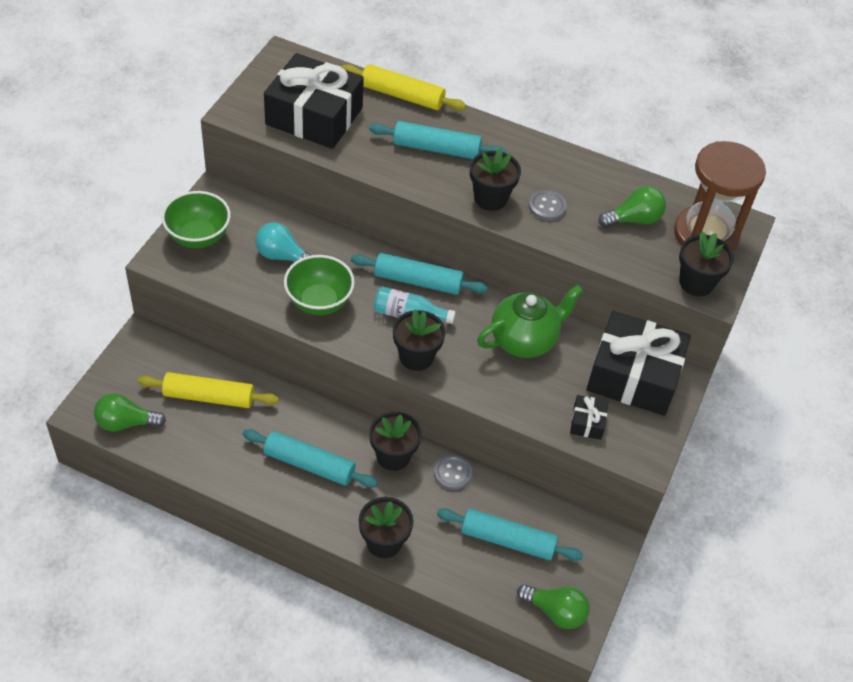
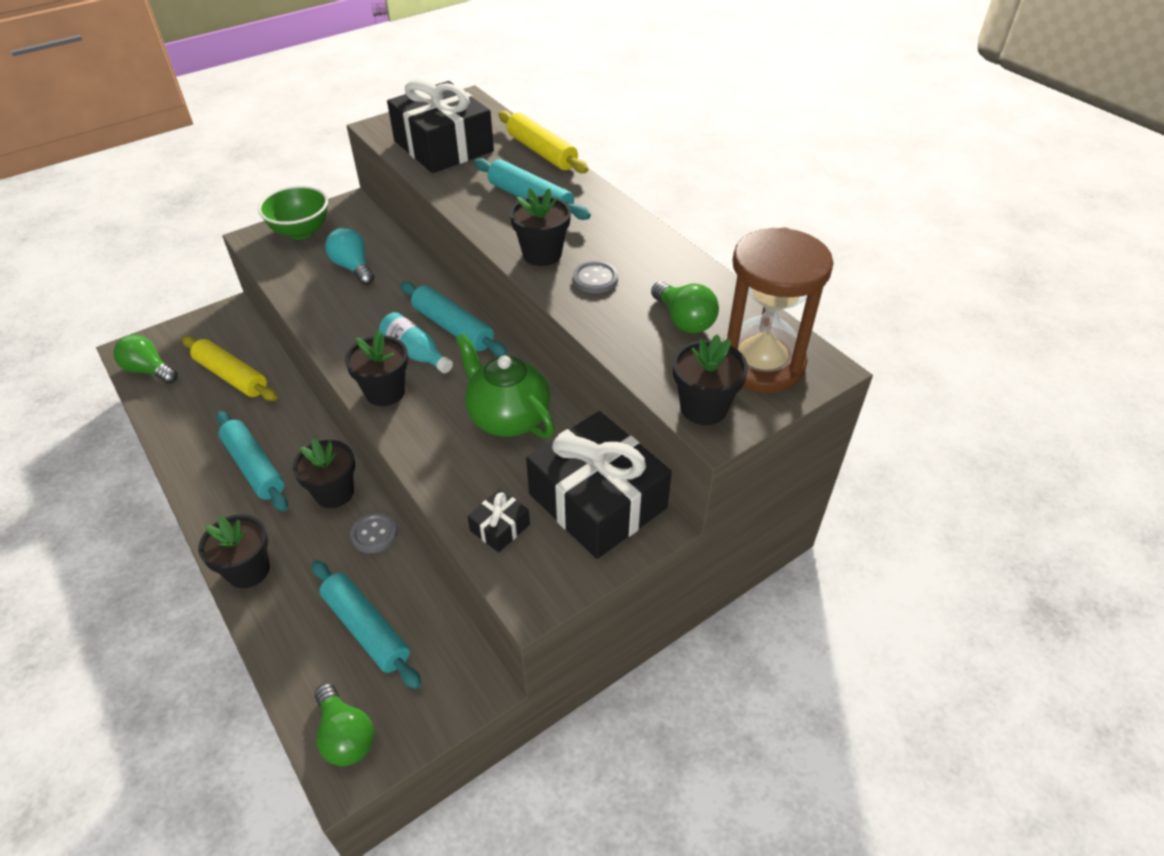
camera: 35 degrees right, 5 degrees down
green bowl [284,255,355,315] -> none
green teapot [477,285,583,358] -> green teapot turned 135 degrees counterclockwise [456,333,555,438]
green light bulb [598,186,666,228] -> green light bulb turned 45 degrees clockwise [651,281,719,333]

